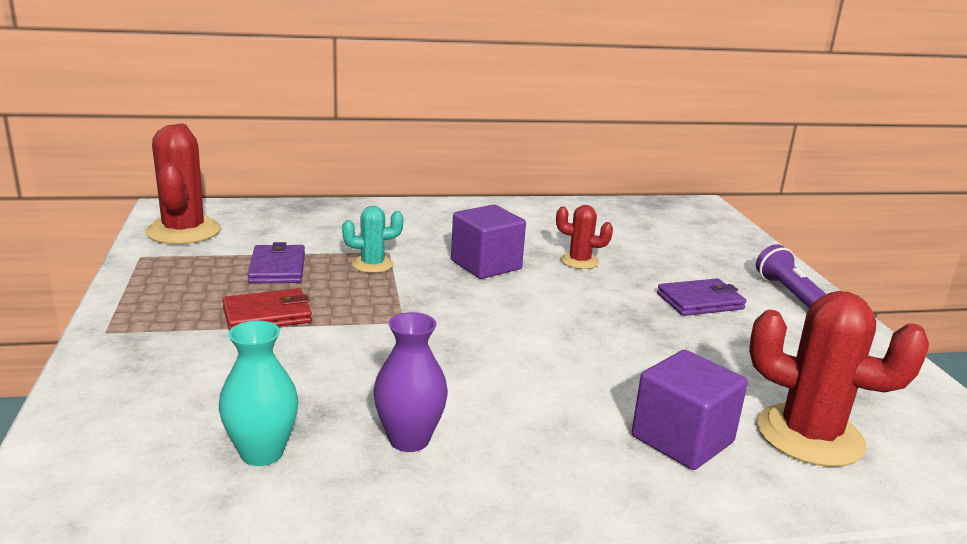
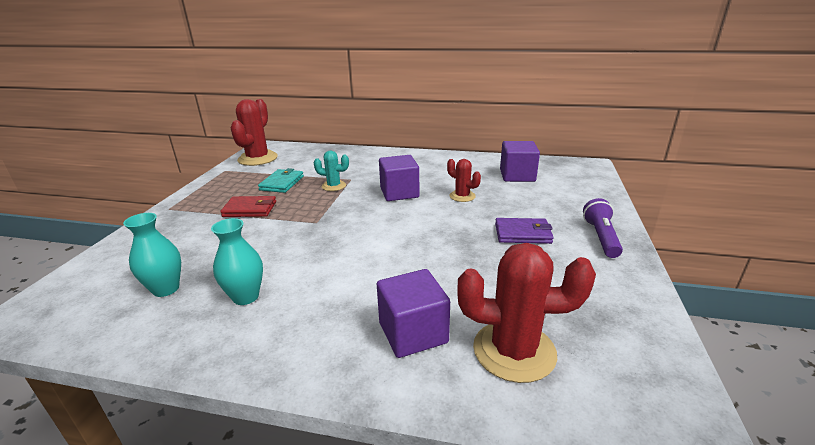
camera: 25 degrees right, 5 degrees up
purple wallet [247,242,305,284] -> turquoise wallet [258,168,304,193]
purple vase [373,312,448,452] -> turquoise vase [211,218,263,305]
red cactus [749,291,929,467] -> red cactus turned 45 degrees counterclockwise [457,243,596,383]
none -> purple cube [500,141,540,182]

